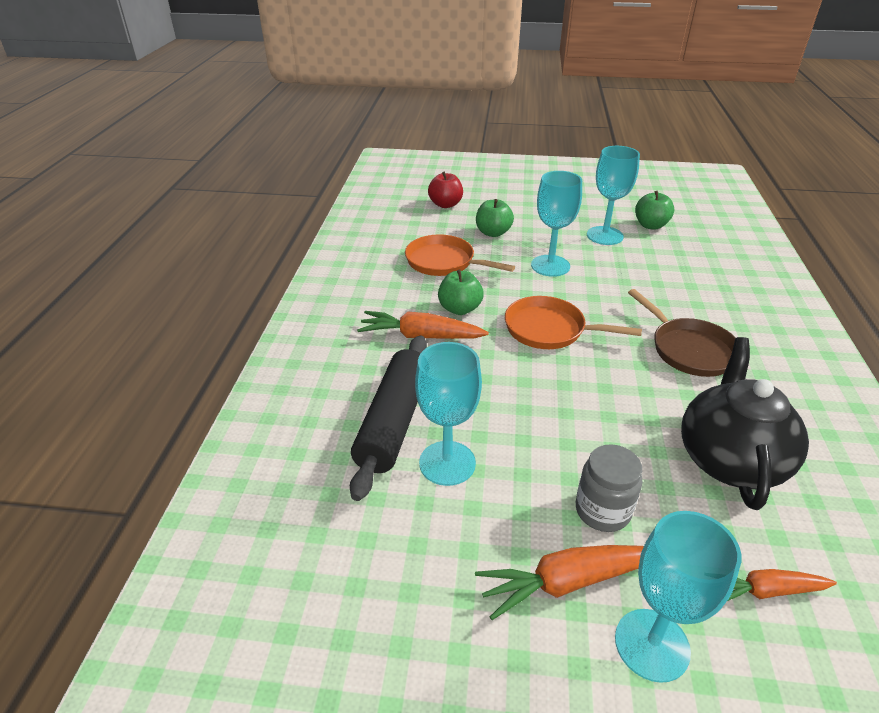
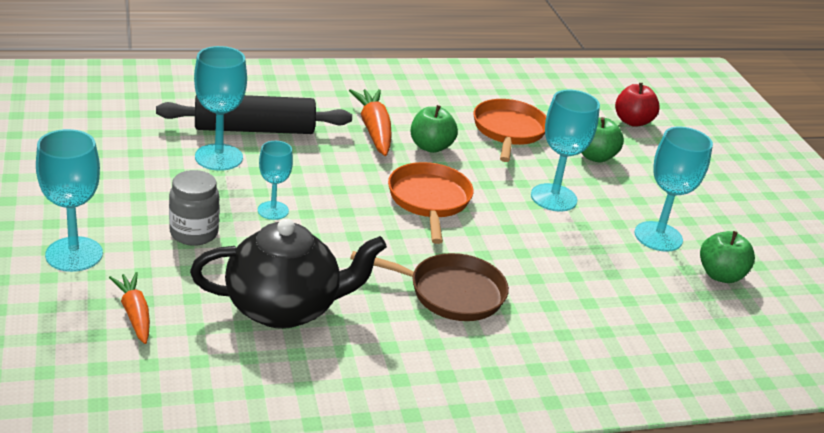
camera: 65 degrees right, 5 degrees down
orange carrot [475,545,644,620] -> none
brown pan [628,289,736,377] -> brown pan turned 120 degrees counterclockwise [350,251,509,321]
none -> turquoise goblet [258,141,293,220]

